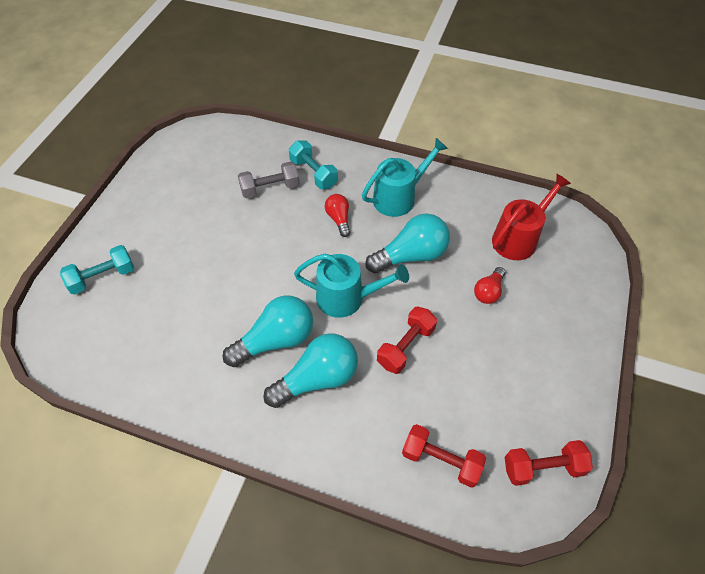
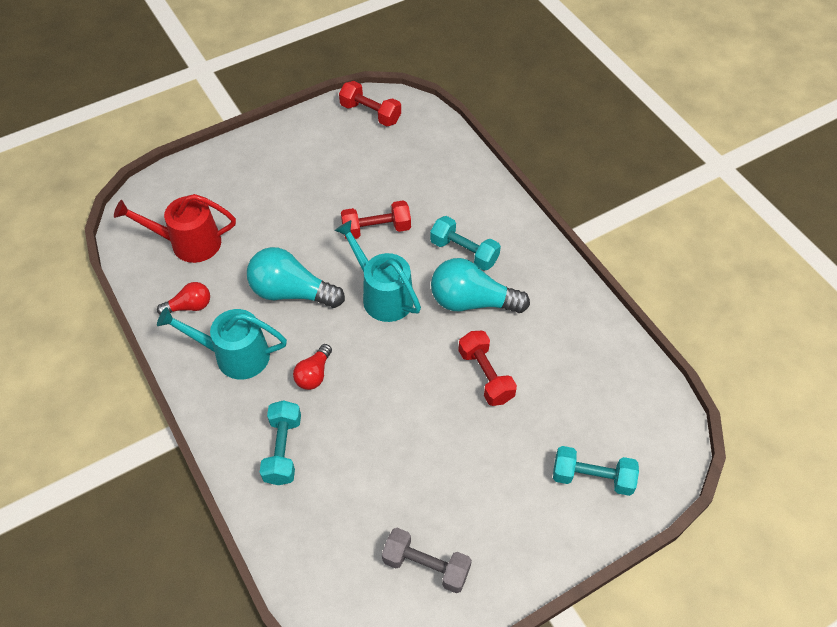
camera: 140 degrees left, 0 degrees up
grey dumbbell [238,162,300,199] -> grey dumbbell moved to [382,528,472,593]
turquoise light bulb [263,333,358,408] -> turquoise dumbbell [430,216,501,271]
red dumbbell [402,424,486,487] -> red dumbbell moved to [458,331,517,406]
red light bulb [474,267,505,304] -> red light bulb moved to [157,282,210,314]

